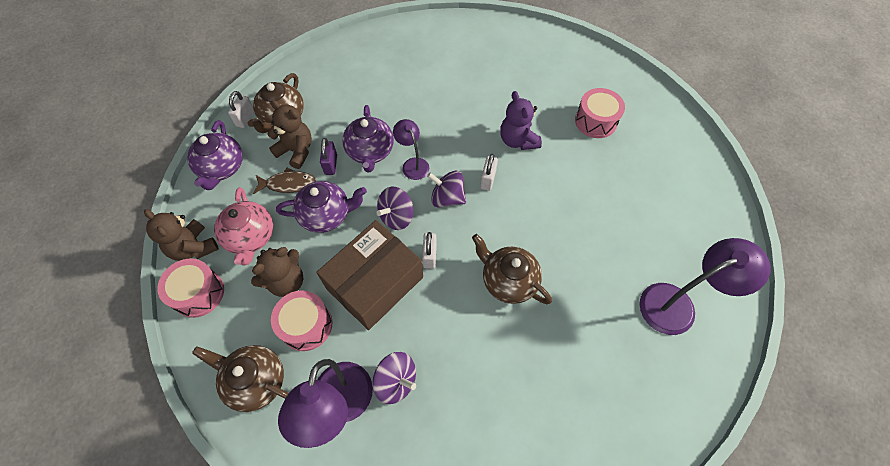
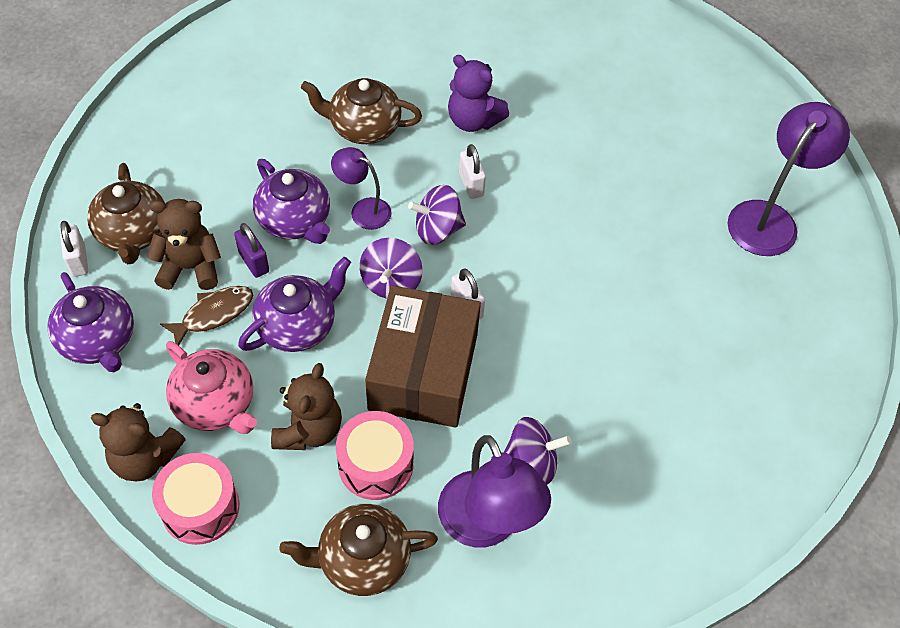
camera: 35 degrees left, 5 degrees down
brown teapot [472,234,552,304] -> brown teapot moved to [301,78,422,144]
pink drum [575,88,625,138] -> none

